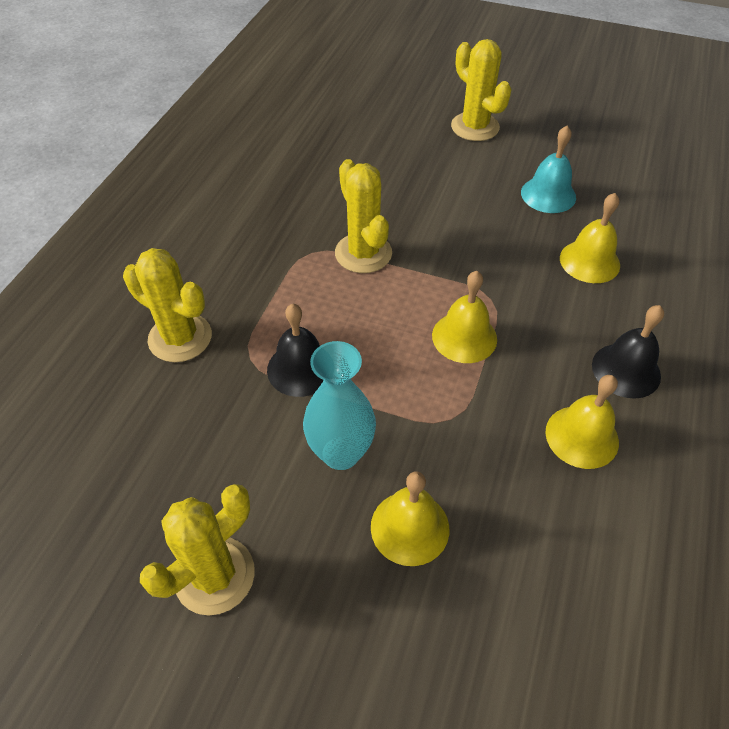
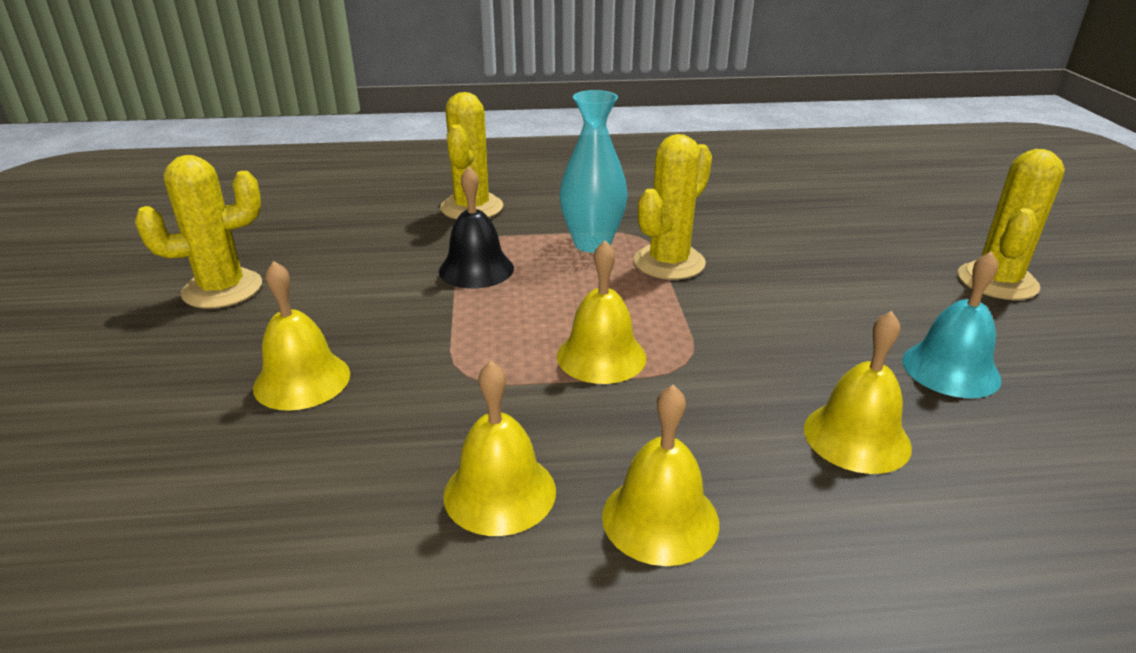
camera: 65 degrees right, 20 degrees down
yellow cactus [140,484,255,616] -> yellow cactus turned 45 degrees counterclockwise [135,155,262,308]
turquoise vase [303,341,376,470] -> turquoise vase moved to [560,90,628,253]
black bell [592,305,664,399] -> yellow bell [602,385,719,566]

